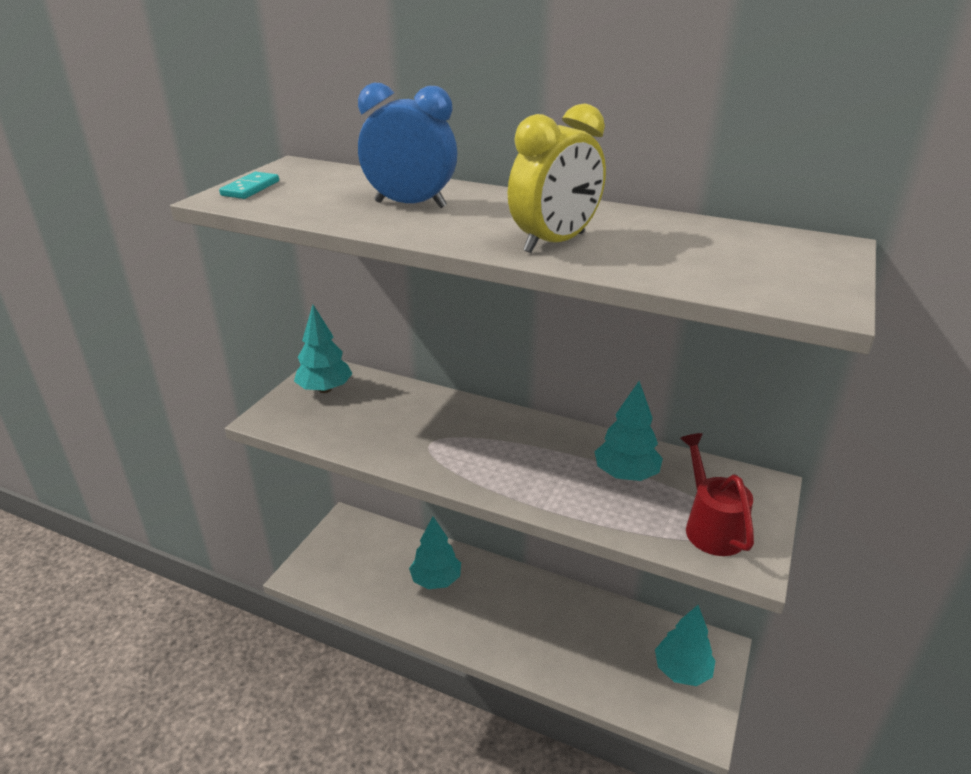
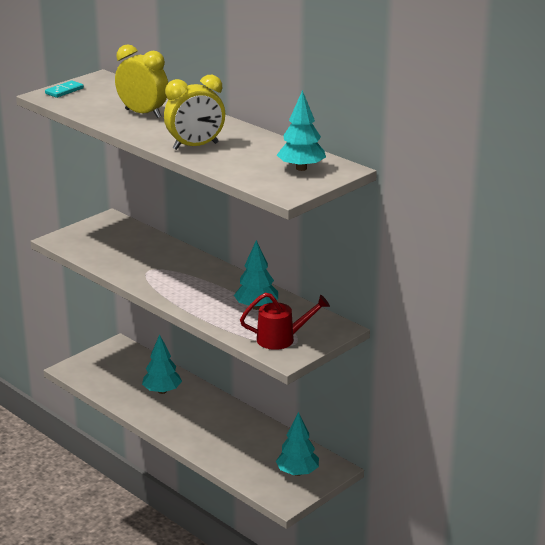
camera: 20 degrees right, 5 degrees down
turquoise tree [294,305,353,393] -> turquoise tree moved to [277,90,326,171]
blue clock [358,83,457,208] -> yellow clock [115,45,168,118]
red watering can [680,433,754,556] -> red watering can turned 75 degrees clockwise [240,293,330,350]

